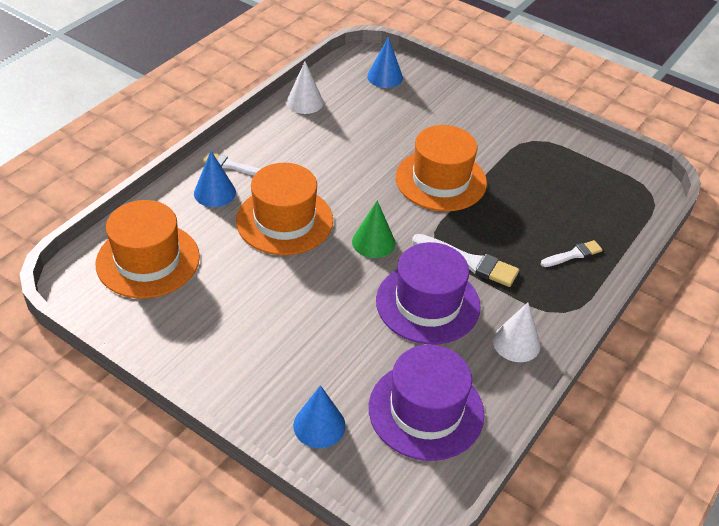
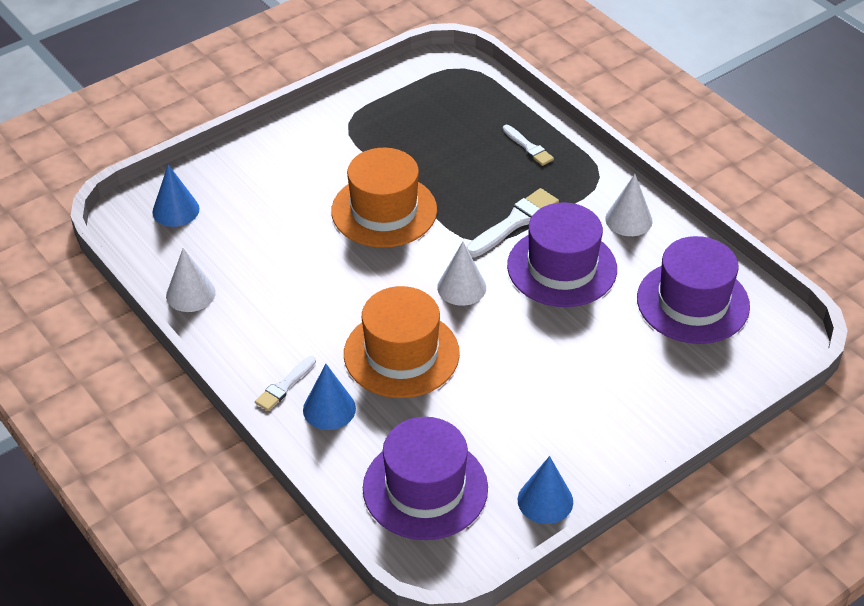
camera: 70 degrees left, 0 degrees up
orange hat [96,200,200,298] -> purple hat [363,417,488,540]
blue cone [293,385,346,448] -> blue cone moved to [518,456,573,524]
green cone [352,201,395,258] -> white cone [437,242,486,306]
white brush [541,240,603,267] -> white brush turned 150 degrees clockwise [502,125,554,166]

